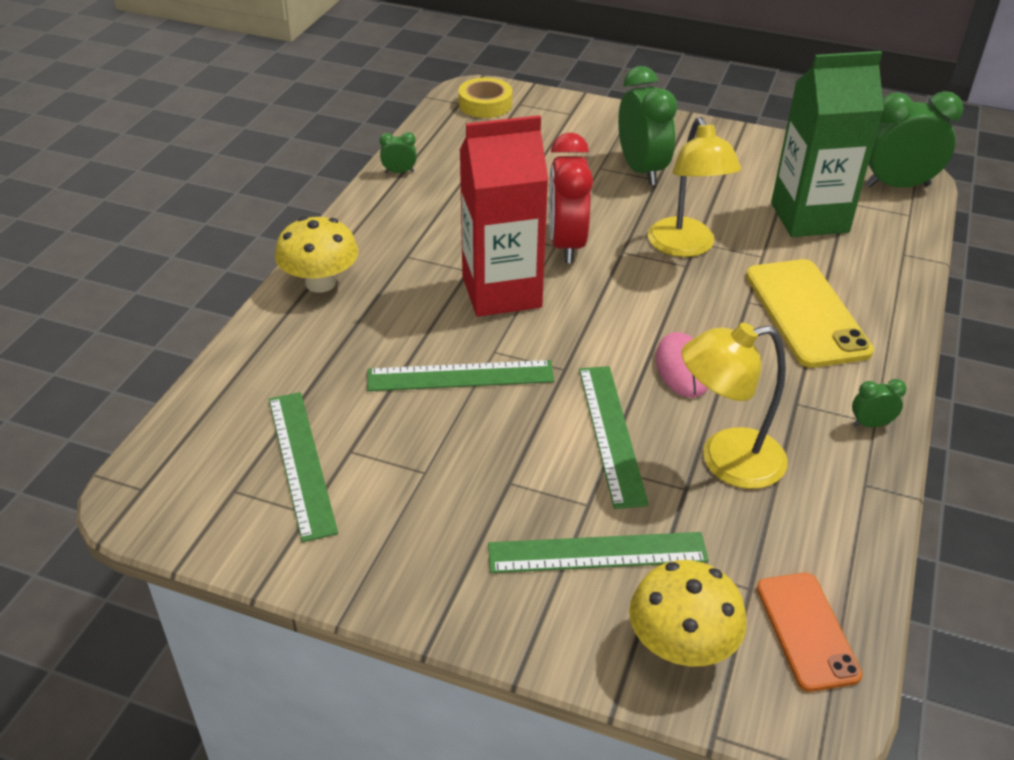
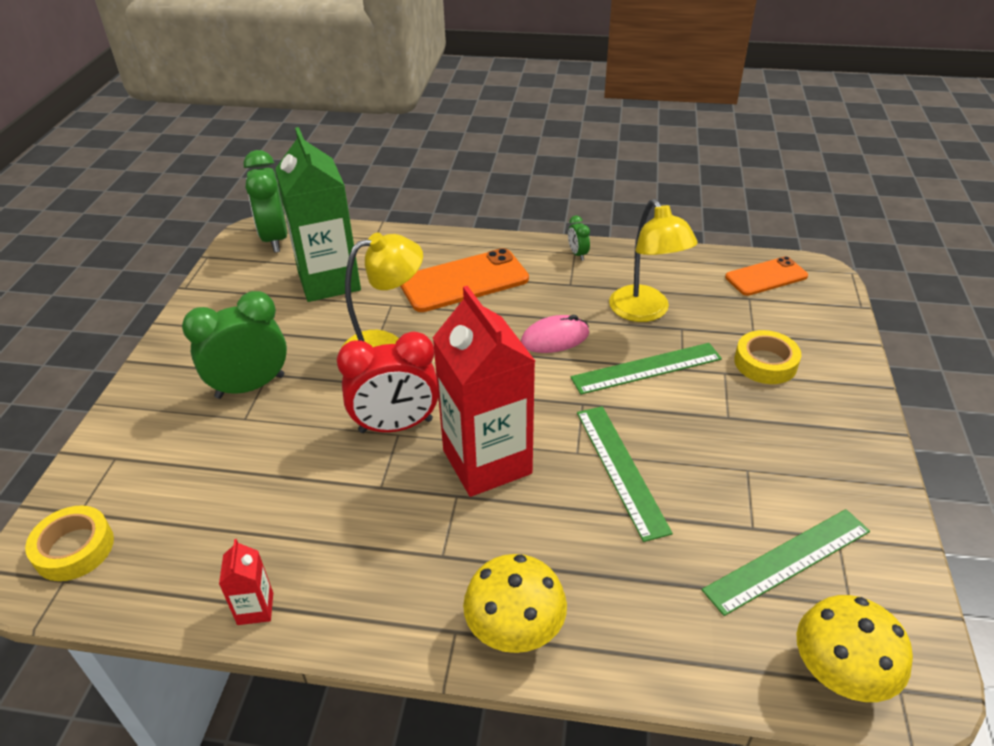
camera: 100 degrees left, 0 degrees up
green clock [379,132,417,173] -> red carton [219,539,273,625]
green ruler [488,532,709,573] -> yellow tape [734,330,801,384]
yellow mushroom [629,560,747,666] -> yellow mushroom moved to [797,595,913,702]
yellow phone [746,259,874,368] -> orange phone [400,248,529,312]

